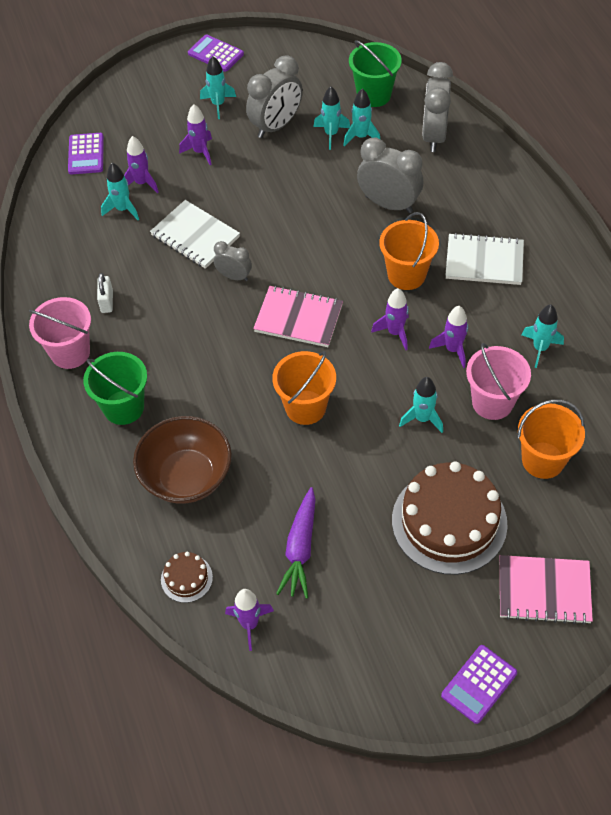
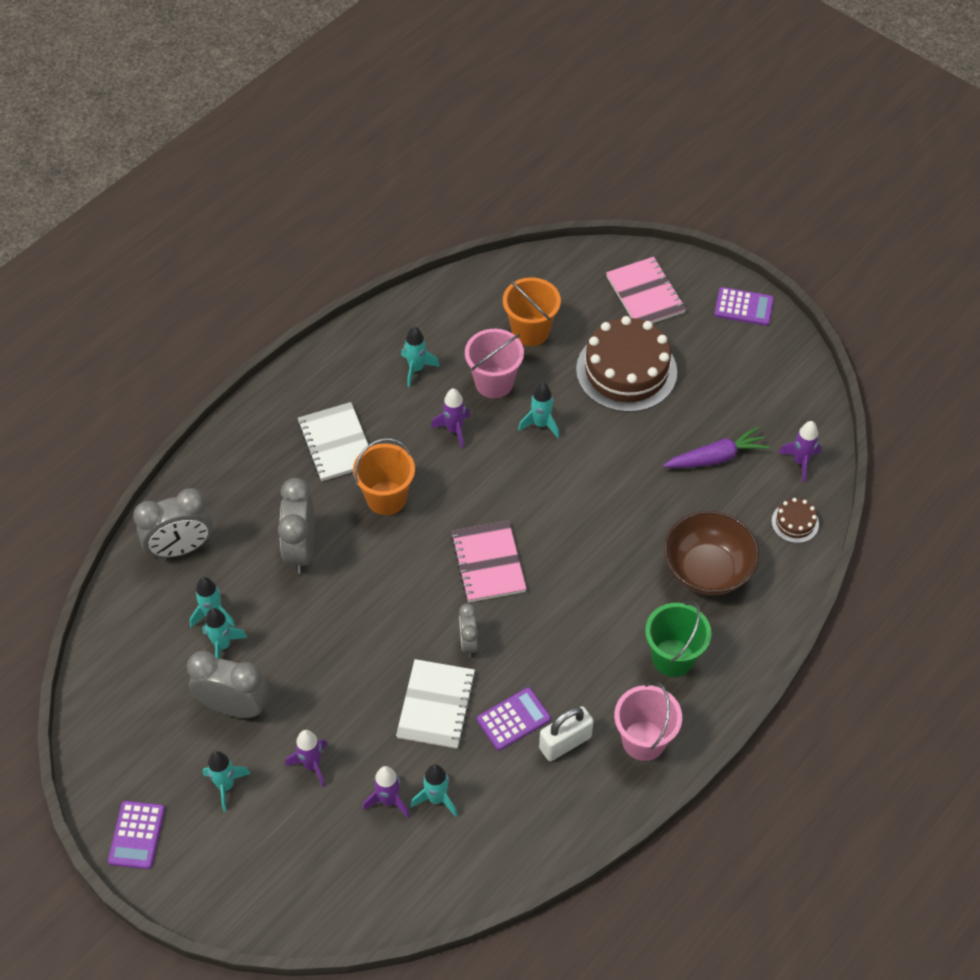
camera: 120 degrees left, 0 degrees up
purple calculator [68,133,104,174] -> purple calculator moved to [477,687,551,751]
white padlock [97,273,113,313] -> white padlock [539,706,594,761], size x1.55
orange bucket [272,351,336,425] -> none
green bucket [349,40,402,107] -> none
purple rocket [371,288,409,350] -> none

